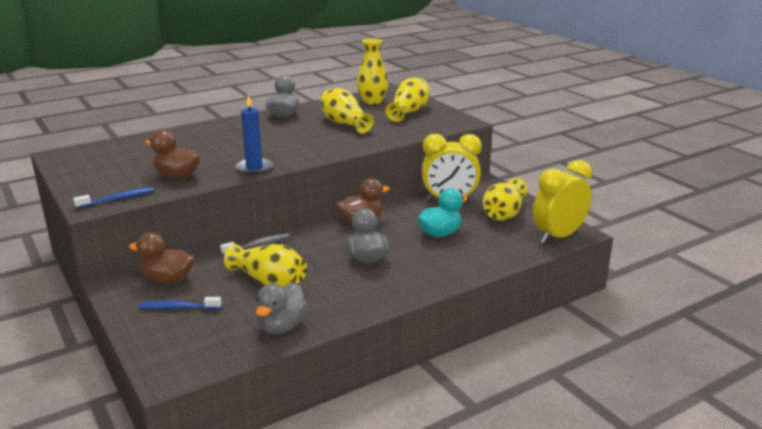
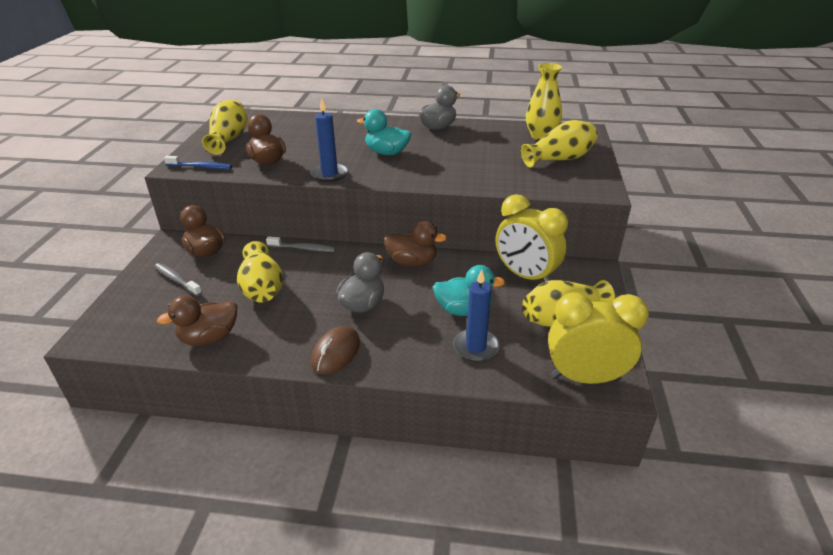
camera: 40 degrees right, 10 degrees up
blue toothbrush [138,297,222,309] -> grey toothbrush [154,263,202,296]
grey duck [255,283,308,334] -> brown duck [157,295,237,346]
yellow vase [320,88,374,134] -> yellow vase moved to [202,100,247,155]
none -> brown mouse [311,326,360,374]
none -> turquoise duck [357,109,411,155]
none -> blue candle [453,269,500,362]

